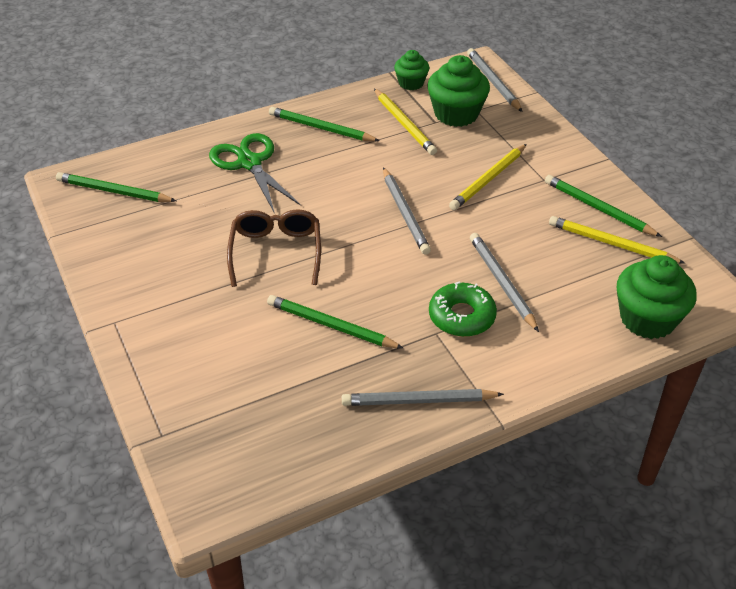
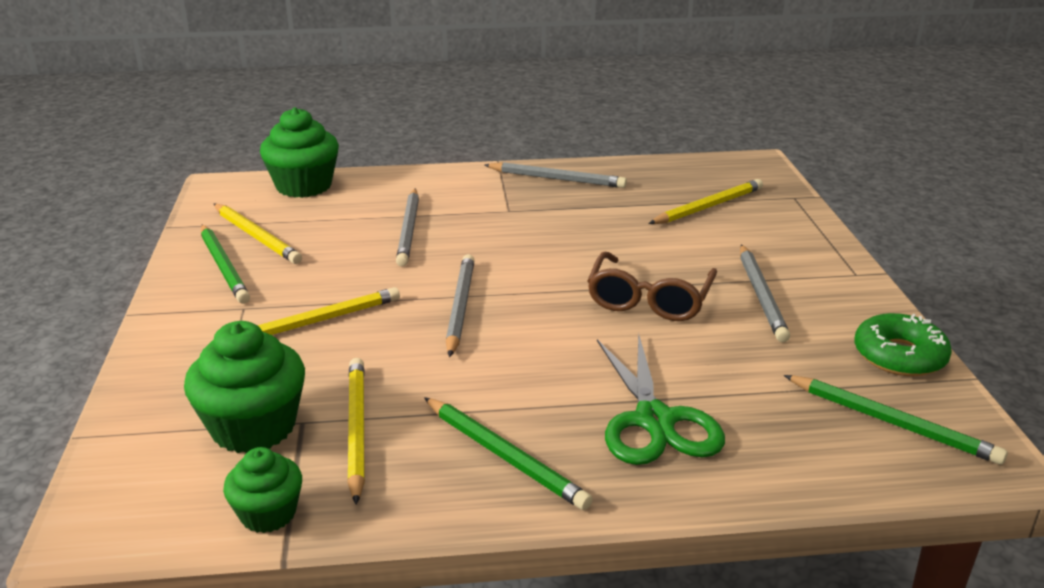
camera: 160 degrees left, 15 degrees down
green pencil [267,295,404,349] -> none
green donut [429,281,497,337] -> green donut moved to [854,313,952,376]
grey pencil [467,48,523,112] -> grey pencil moved to [740,244,790,342]
none -> yellow pencil [648,179,763,224]

